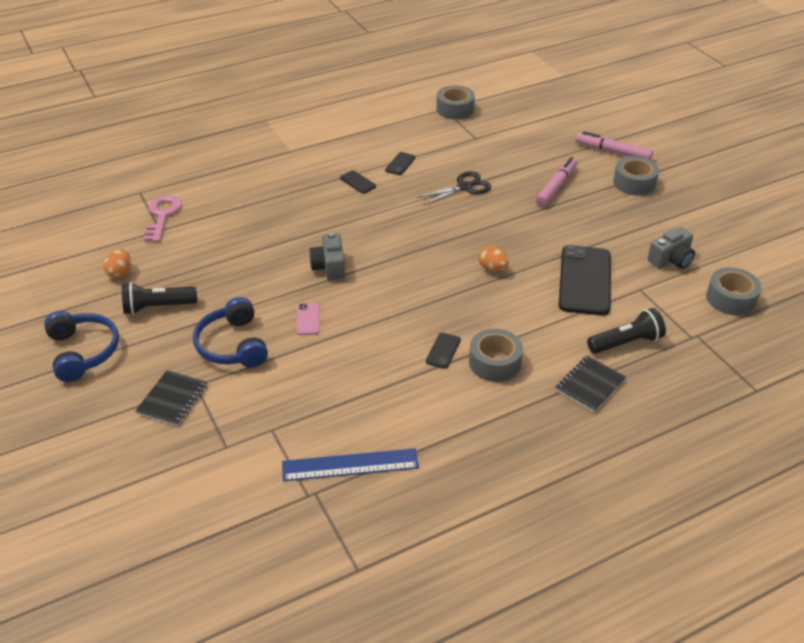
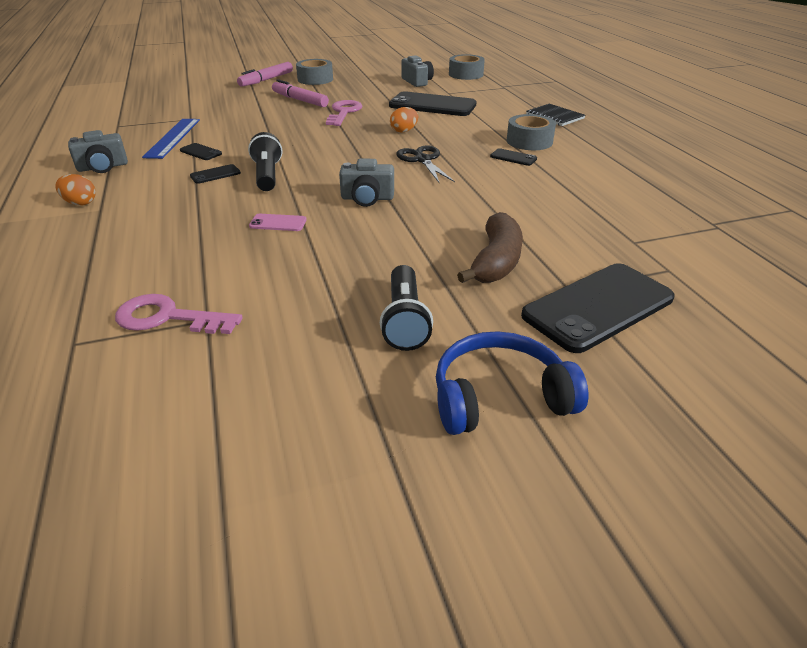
camera: 80 degrees left, 5 degrees down
orange egg [103,249,131,278] -> orange egg moved to [55,174,96,205]
black notebook [135,370,207,426] -> black phone [521,263,675,353]
blue headphones [193,297,268,367] -> brown banana [457,212,523,283]
blue ruler [282,448,419,481] -> blue ruler moved to [142,119,200,159]
pink phone [297,303,320,335] -> pink phone moved to [249,214,307,231]
black scissors [417,171,491,205] -> black scissors moved to [396,145,455,182]
grey tape [436,85,475,119] -> none
black flashlight [587,308,666,354] -> black flashlight moved to [248,132,282,191]
none -> grey camera [68,130,128,173]
none -> pink key [326,100,362,126]

